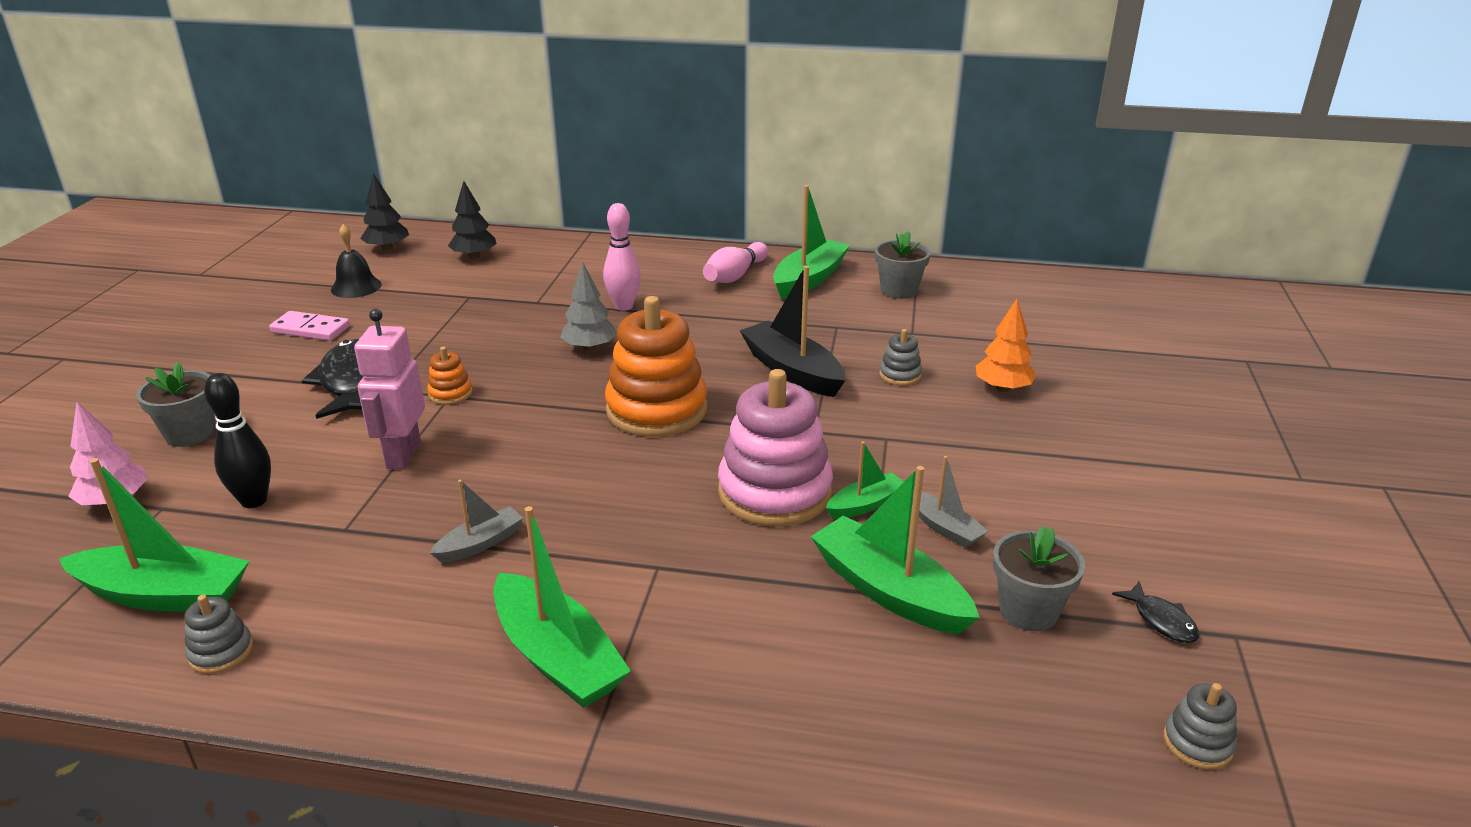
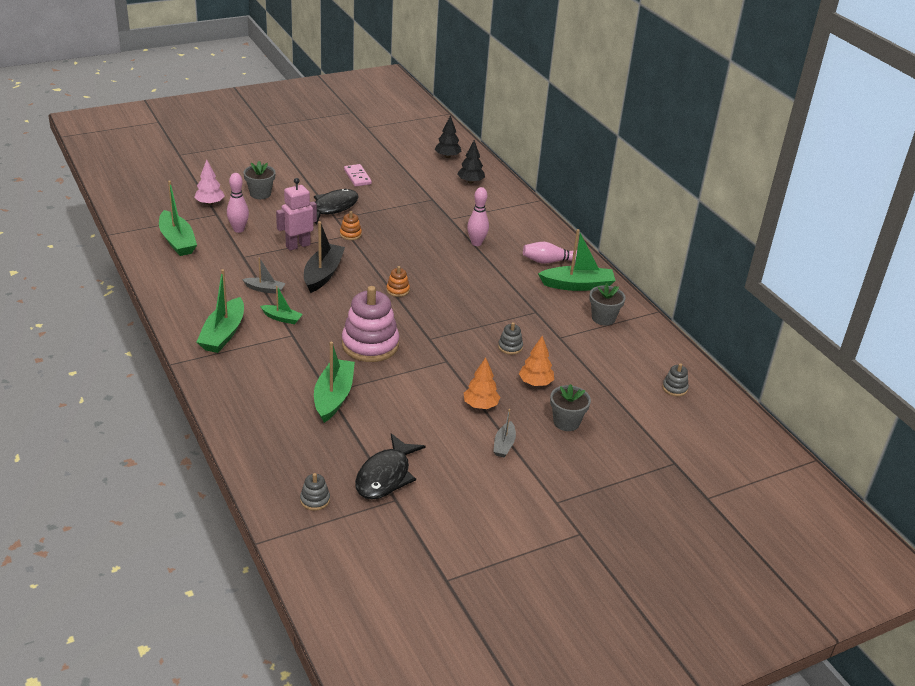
camera: 50 degrees right, 5 degrees up
grey stacking toy [184,595,253,674] -> grey stacking toy moved to [662,363,689,397]
black bowling pin [204,373,271,508] -> pink bowling pin [227,173,249,233]
black bell [331,224,382,298] -> none
grey tree [560,262,617,351] -> none
orange stacking toy [605,296,707,437] -> orange stacking toy [386,266,410,297], size x0.44
black boat [740,266,846,397] -> black boat moved to [304,221,345,293]
green boat [826,441,904,519] -> green boat moved to [260,286,303,324]
grey boat [912,456,988,548] -> grey boat moved to [493,409,516,457]
grey flower pot [993,526,1085,631] -> grey flower pot moved to [550,384,591,431]
black fish [1112,581,1199,643] -> black fish [355,433,426,499], size x2.15
none -> orange tree [464,357,500,409]

